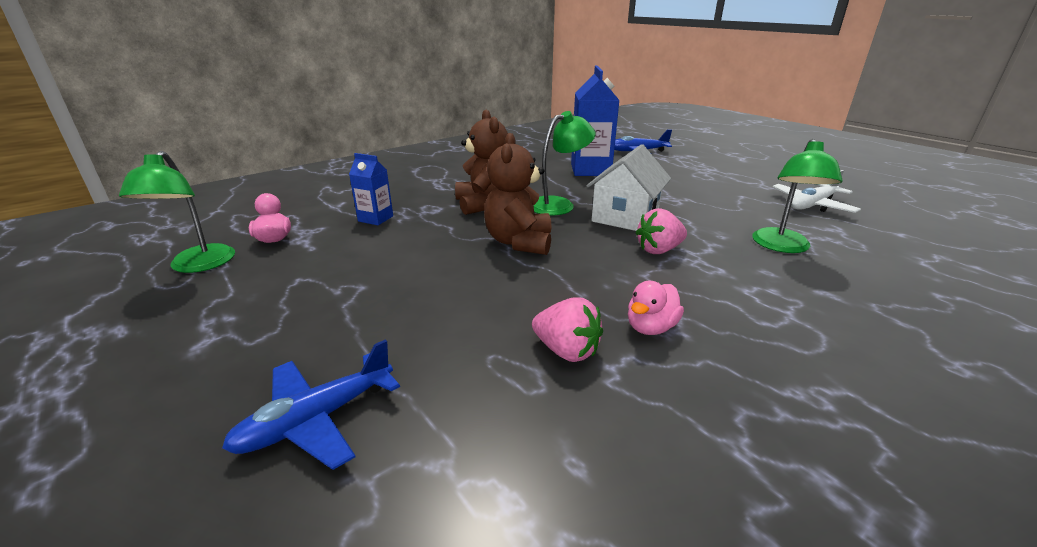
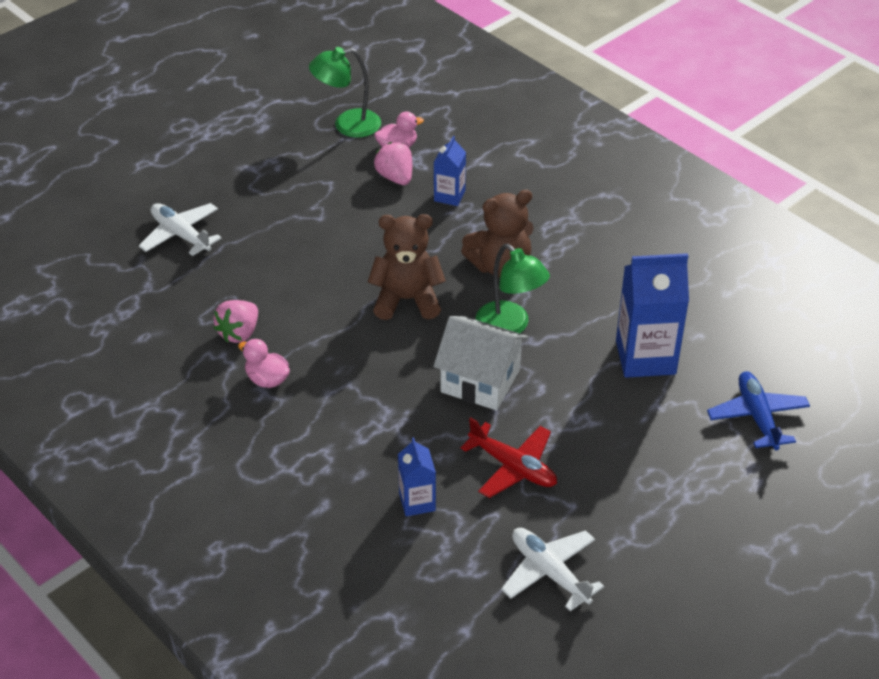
camera: 85 degrees right, 15 degrees up
blue plane [222,339,400,470] -> white plane [139,203,222,256]
pink strawberry [636,208,687,254] -> pink strawberry moved to [374,142,412,185]
green lamp [752,139,843,253] -> blue carton [398,437,436,516]
none -> red plane [460,417,557,498]

